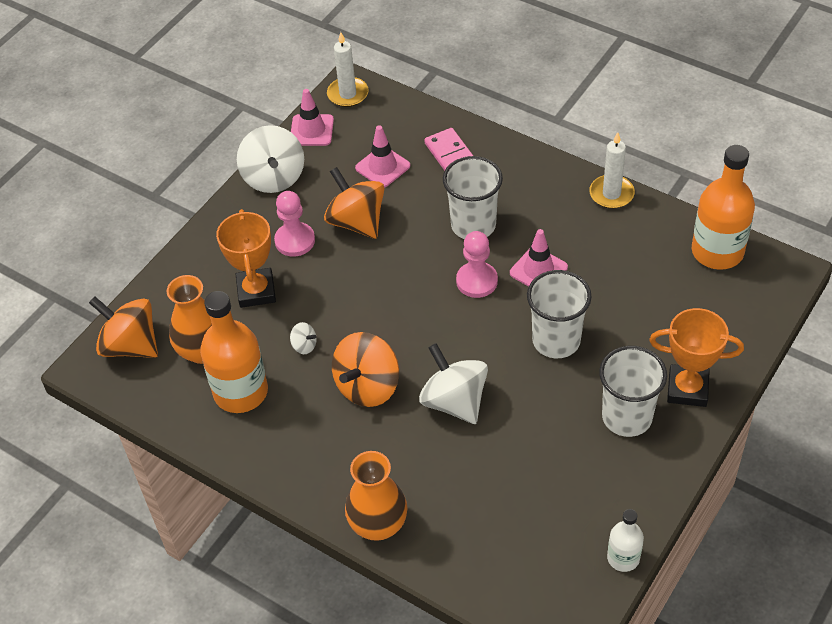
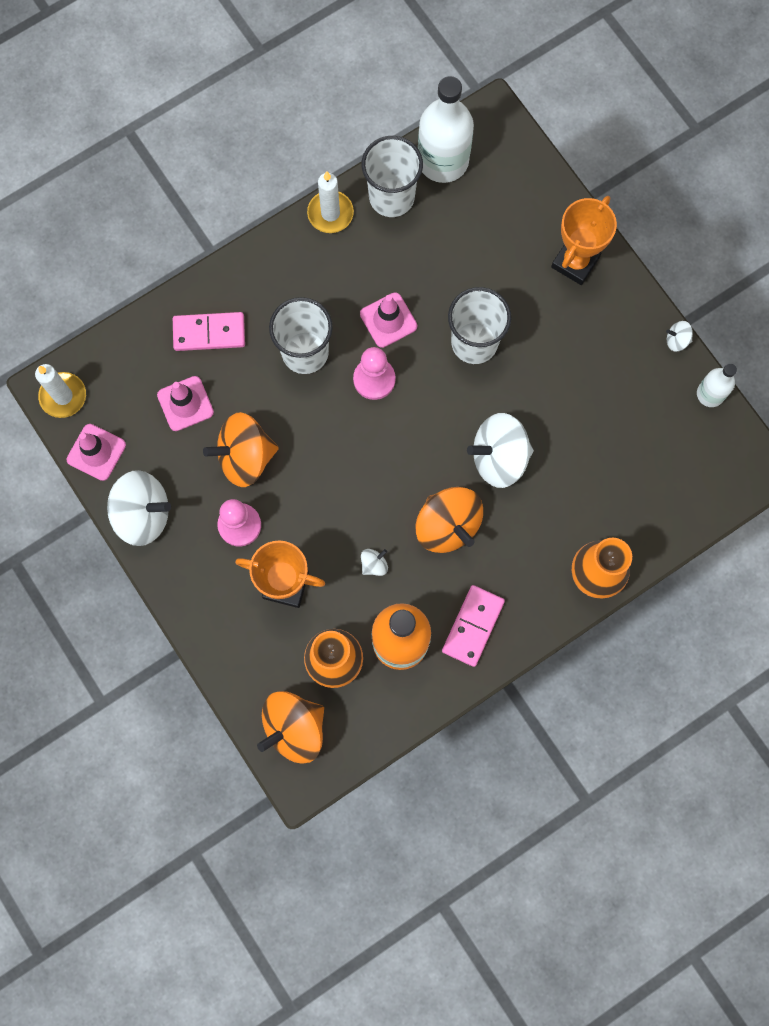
camera: 70 degrees left, 25 degrees up
white cup [599,346,667,437] -> white cup moved to [361,136,423,217]
orange bottle [692,145,755,270] -> white bottle [418,76,474,183]
none -> pink domino [442,585,505,667]
none -> white spinning top [666,321,693,352]

